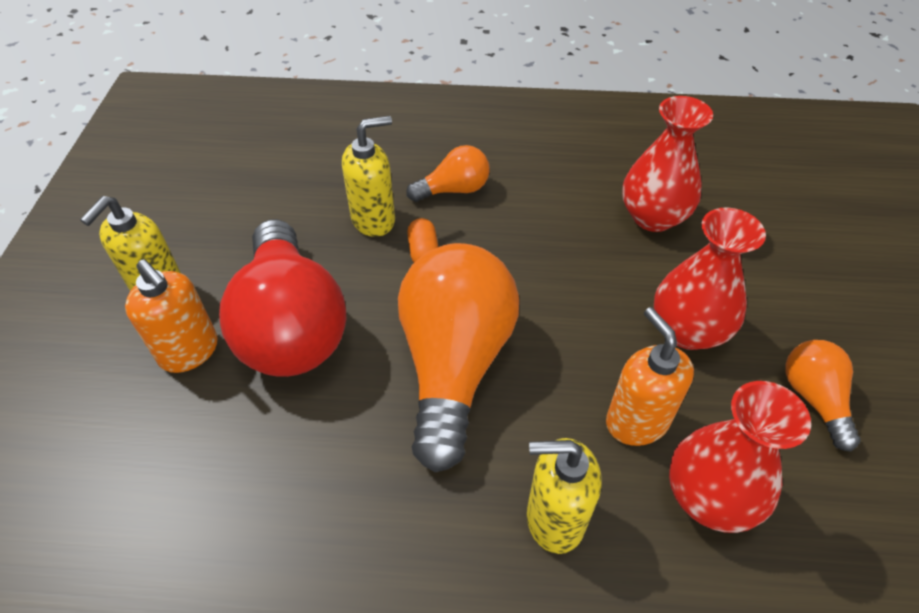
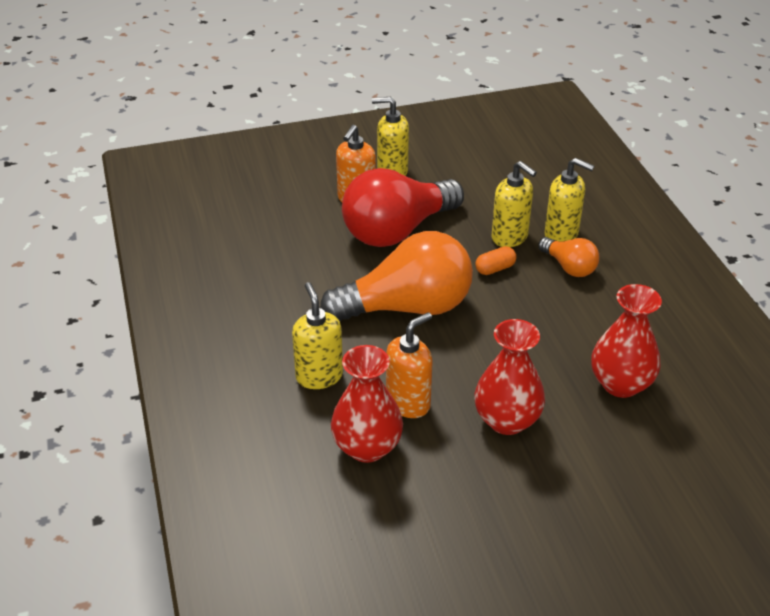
camera: 70 degrees right, 10 degrees down
orange light bulb [785,340,861,452] -> none
none -> yellow soap dispenser [544,158,594,242]

